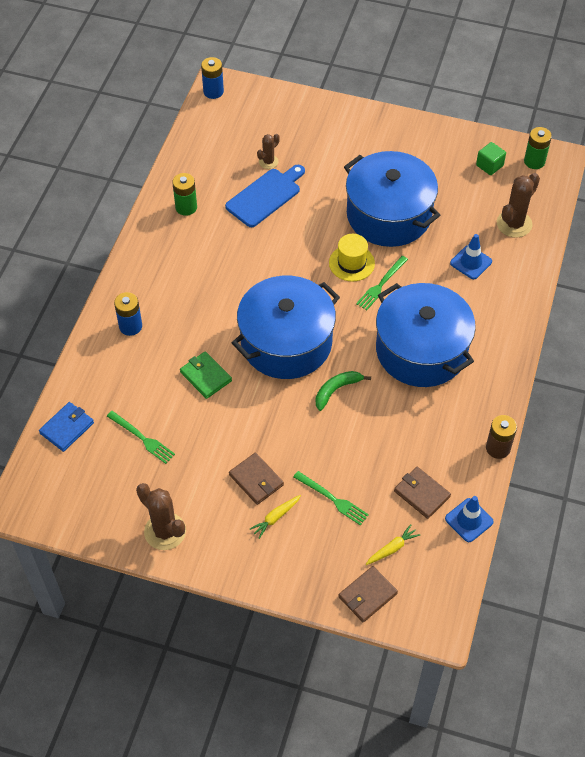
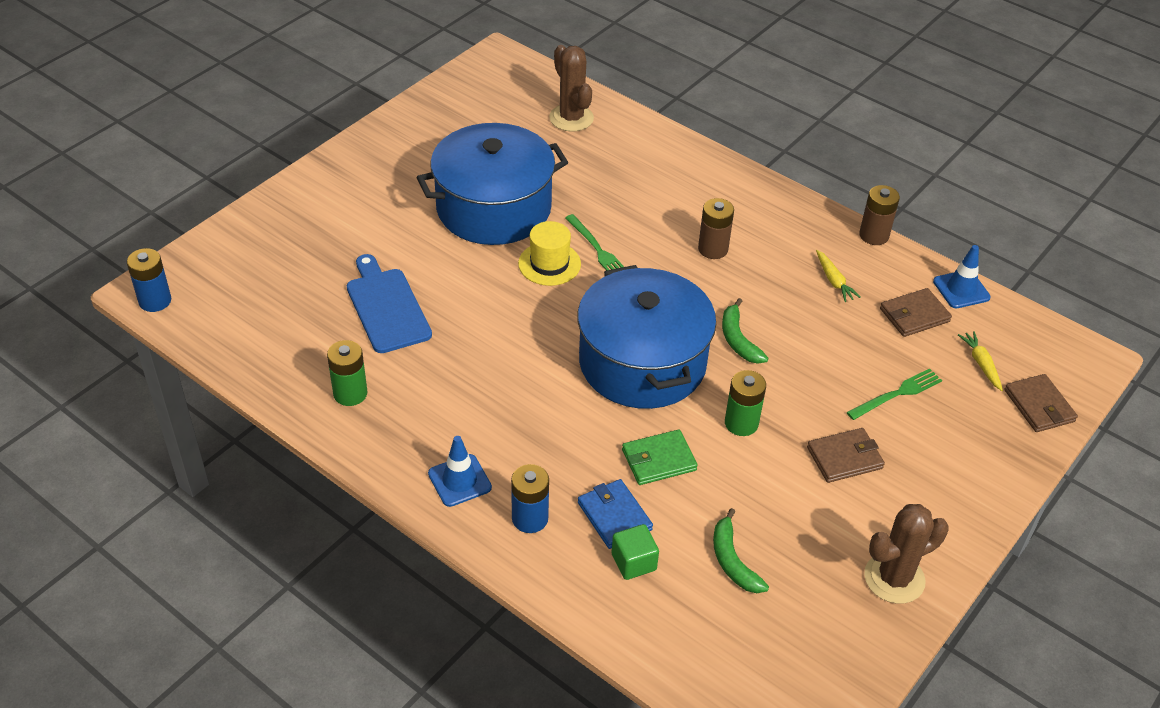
camera: 70 degrees left, 10 degrees down
blue wallet [39,402,94,452] -> blue wallet moved to [578,479,653,549]
green fork [107,411,175,464] -> green banana [713,508,769,593]
yellow carrot [250,495,301,539] -> yellow carrot moved to [816,250,861,302]
brown cactus [257,134,280,169] -> none
blue pot [376,283,476,387] -> brown battery [698,198,734,259]
blue traffic cone [450,234,492,279] -> blue traffic cone moved to [428,436,492,507]
green cube [476,142,506,175] -> green cube moved to [611,524,659,580]
green battery [524,127,552,169] -> green battery moved to [725,370,766,436]

